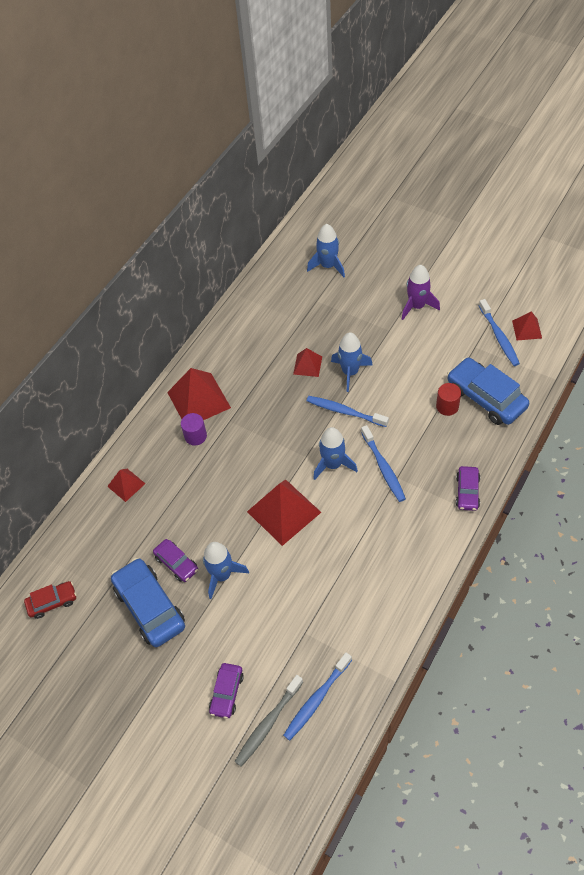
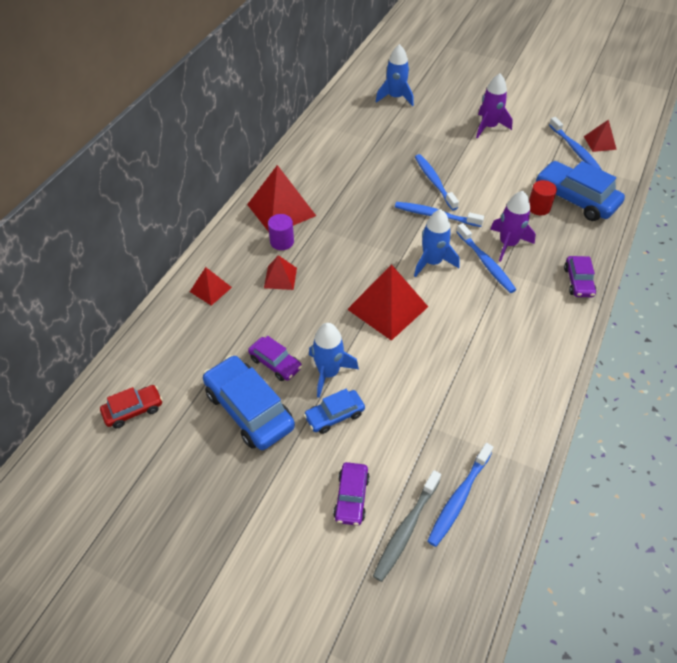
camera: 10 degrees left, 5 degrees down
red pyramid [293,348,322,377] -> red pyramid moved to [264,255,297,290]
blue rocket [331,332,373,392] -> blue toothbrush [415,154,459,210]
none -> blue car [304,389,365,434]
none -> purple rocket [490,191,536,262]

